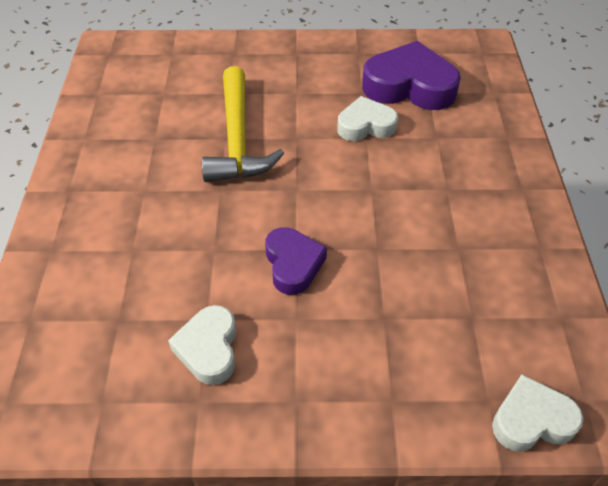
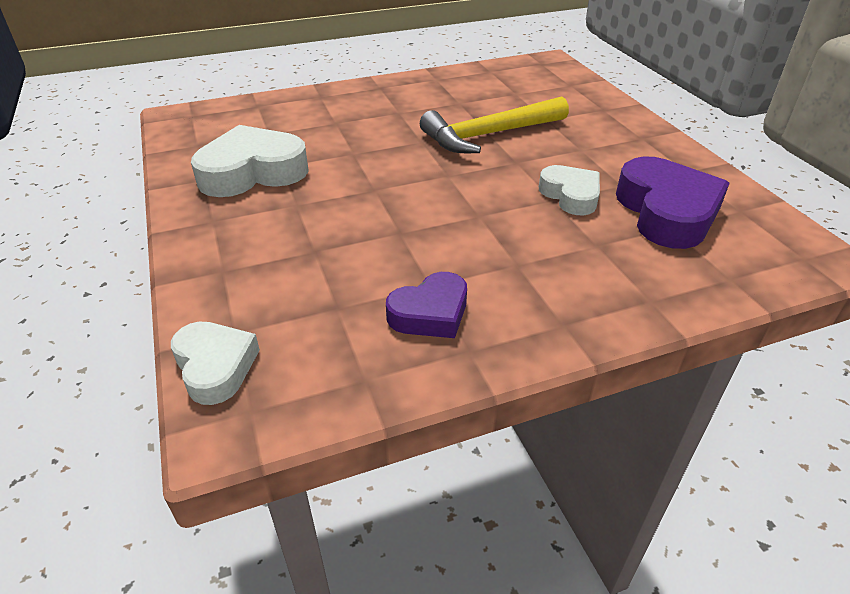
camera: 70 degrees right, 10 degrees down
white heart [168,305,236,385] -> white heart [191,125,309,197], size x1.66
purple heart [265,227,327,295] -> purple heart moved to [386,272,467,338]

